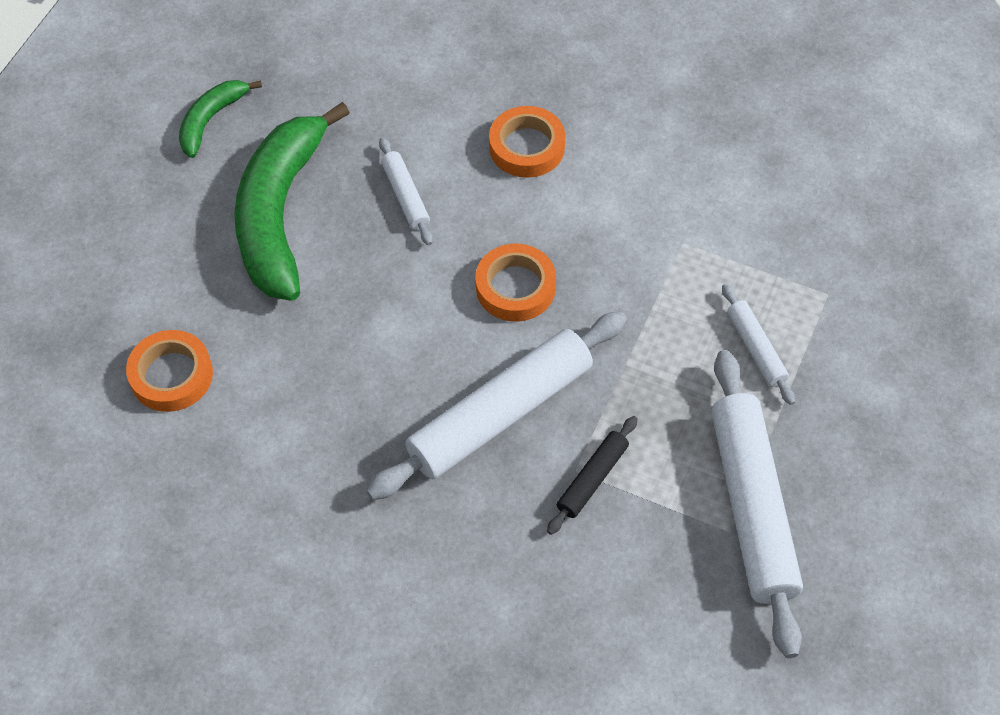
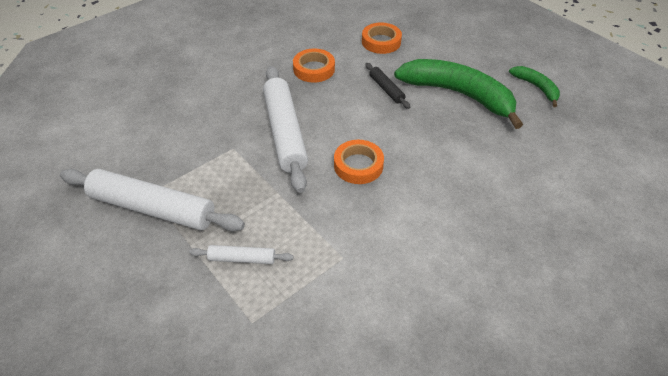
camera: 115 degrees right, 10 degrees down
white rolling pin [379,137,433,245] -> none
orange tape [489,106,565,178] -> orange tape moved to [293,49,335,83]
black rolling pin [547,416,638,535] -> black rolling pin moved to [365,63,410,109]

